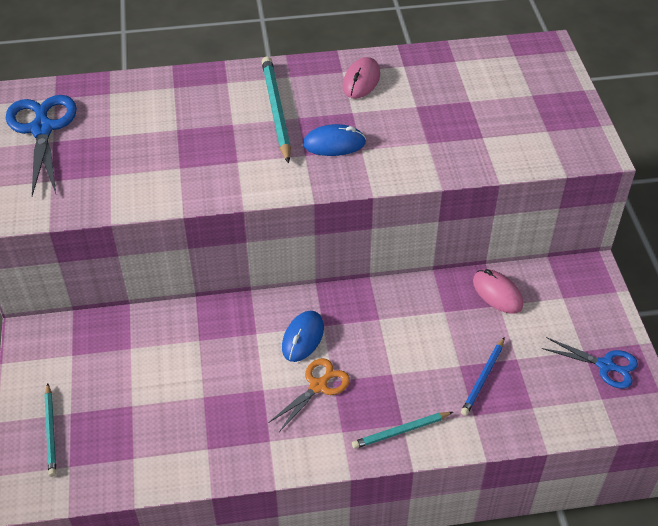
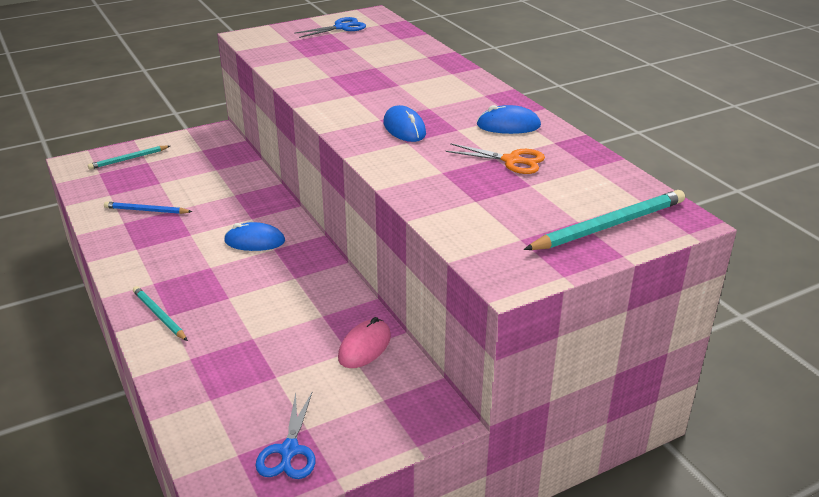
camera: 70 degrees right, 15 degrees down
blue scissors [6,95,77,196] -> blue scissors [294,17,366,38], size x0.62
turquoise pencil [262,56,291,163] -> turquoise pencil moved to [524,190,685,250]
orange scissors [268,358,350,432] -> orange scissors moved to [445,143,545,174]
pink mouse [343,57,380,99] -> blue mouse [477,105,541,134]
blue pencil [461,337,505,416] -> blue pencil moved to [104,202,193,214]

